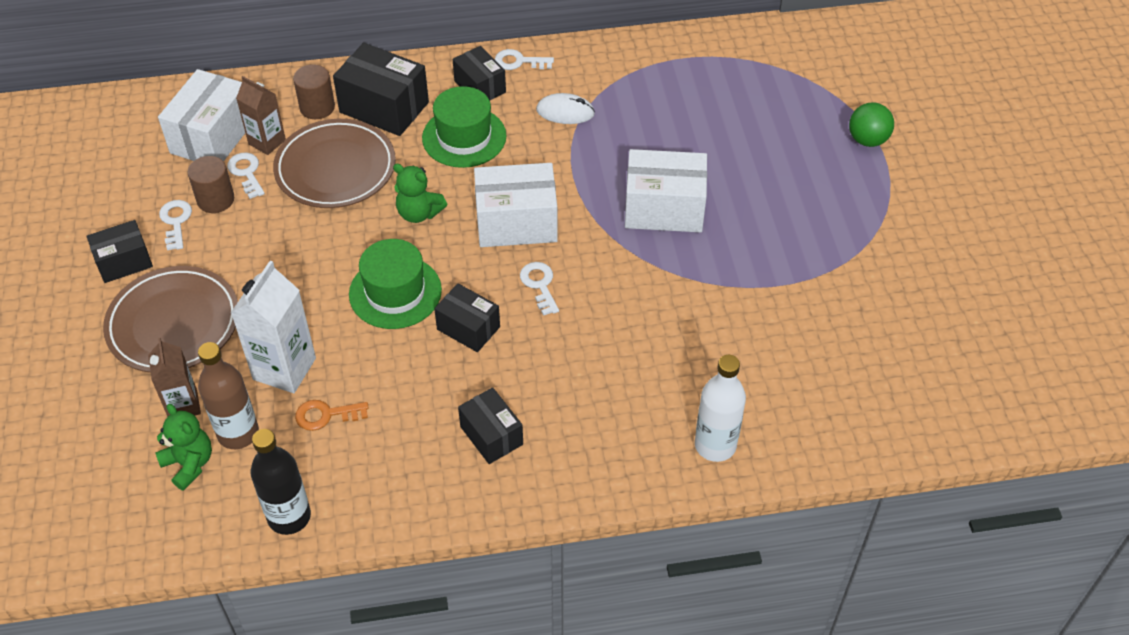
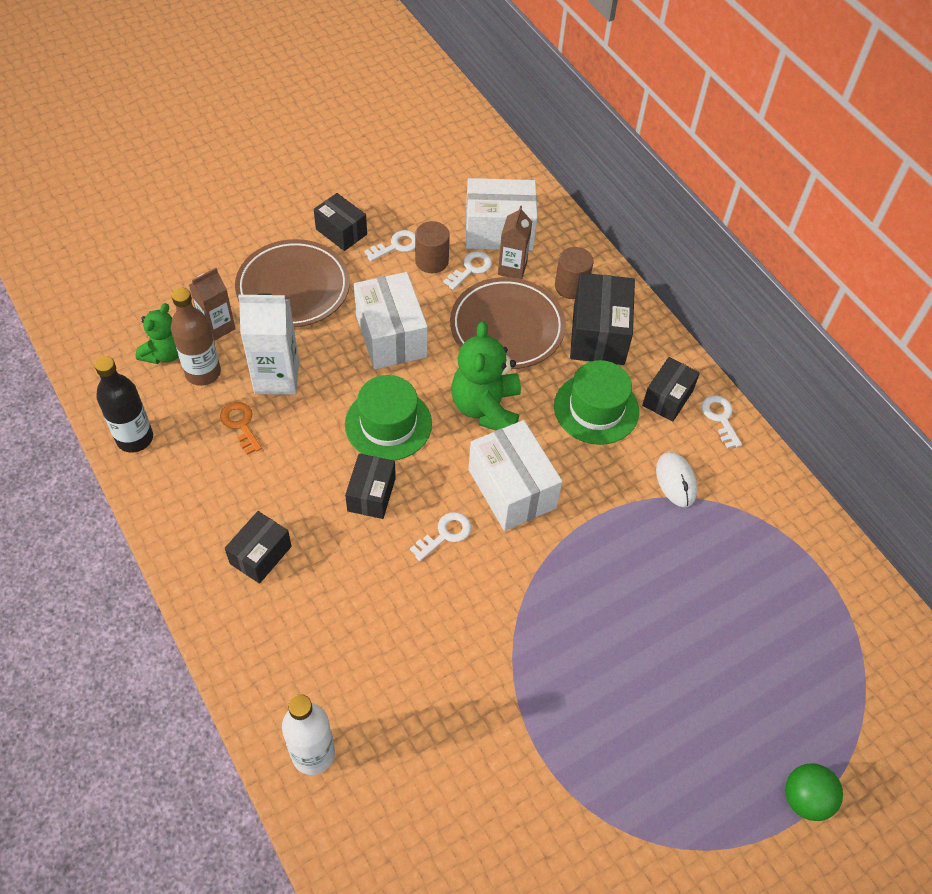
camera: 65 degrees right, 5 degrees up
green teddy bear [393,164,447,223] -> green teddy bear [451,321,521,430], size x1.57
white box [625,149,707,232] -> white box moved to [354,272,428,369]

